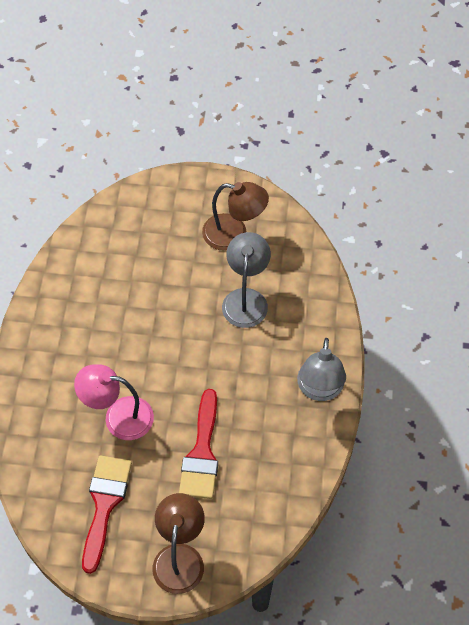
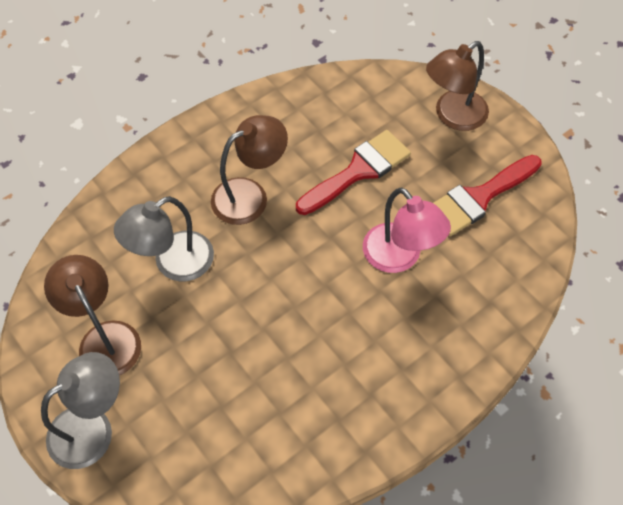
camera: 135 degrees left, 0 degrees up
grey lamp [297,338,346,401] -> grey lamp moved to [41,352,120,469]
none -> brown lamp [211,115,288,225]

